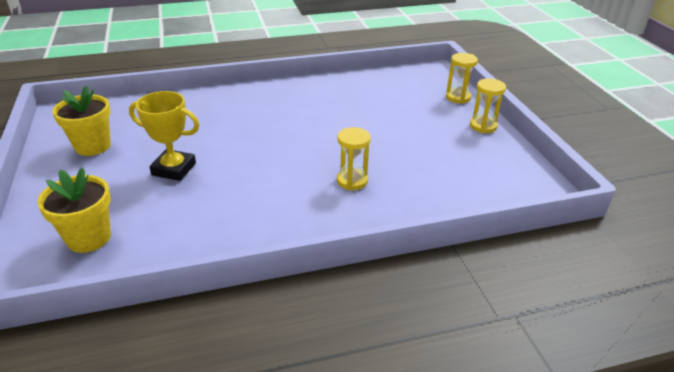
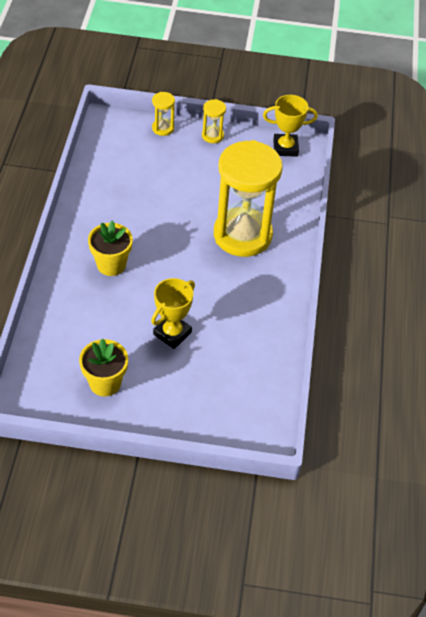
camera: 70 degrees left, 15 degrees up
yellow flower pot [37,168,111,253] -> yellow flower pot moved to [88,221,133,276]
yellow hourglass [337,127,371,190] -> yellow hourglass [214,140,283,257], size x2.44
none -> yellow trophy [263,95,318,157]

